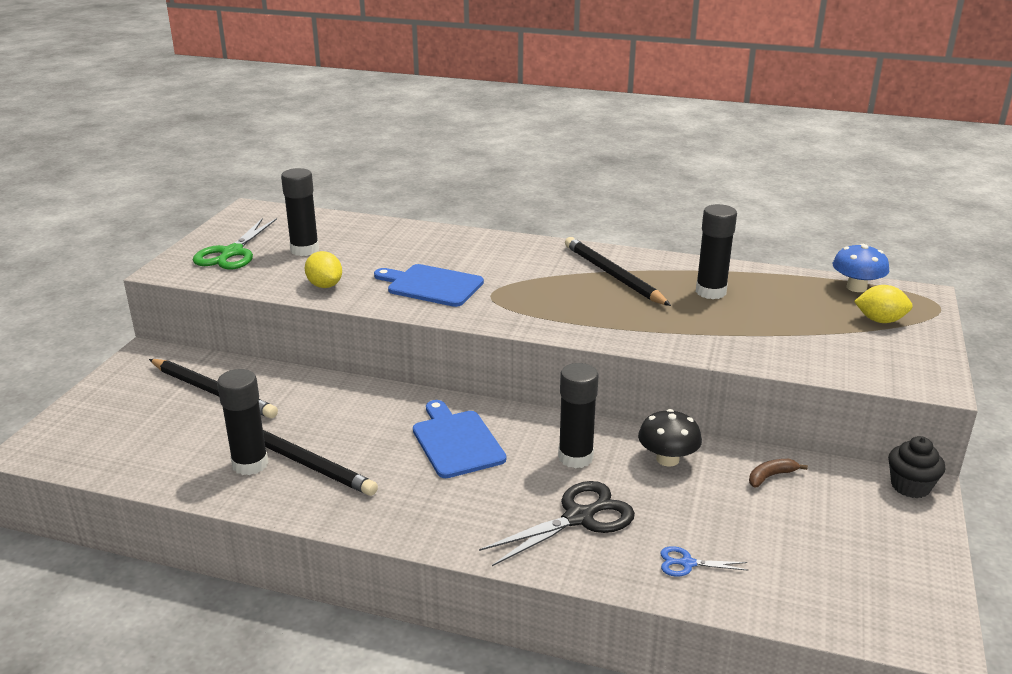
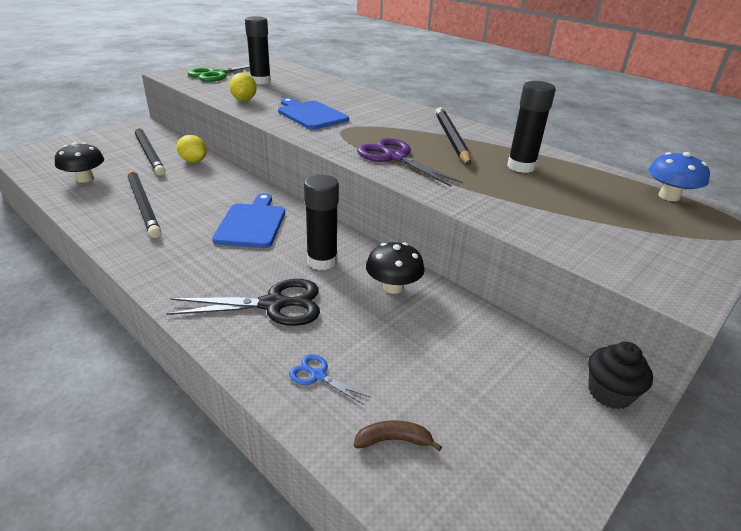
camera: 25 degrees right, 5 degrees up
black glue stick [217,369,269,475] -> none
brown banana [749,459,808,488] -> brown banana moved to [354,420,442,451]
yellow lemon [854,285,913,323] -> yellow lemon moved to [176,135,207,163]
none -> black mushroom [55,142,104,183]
none -> purple scissors [357,138,463,187]

